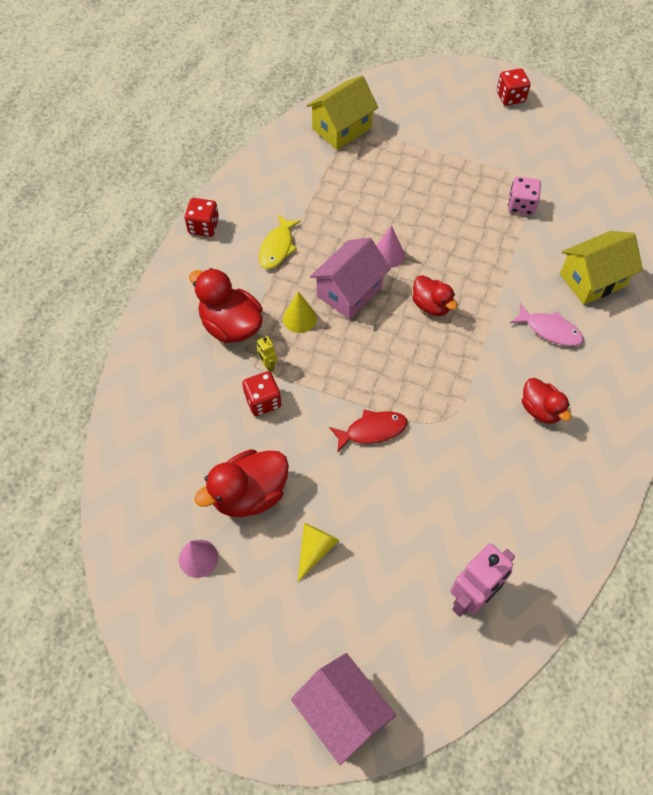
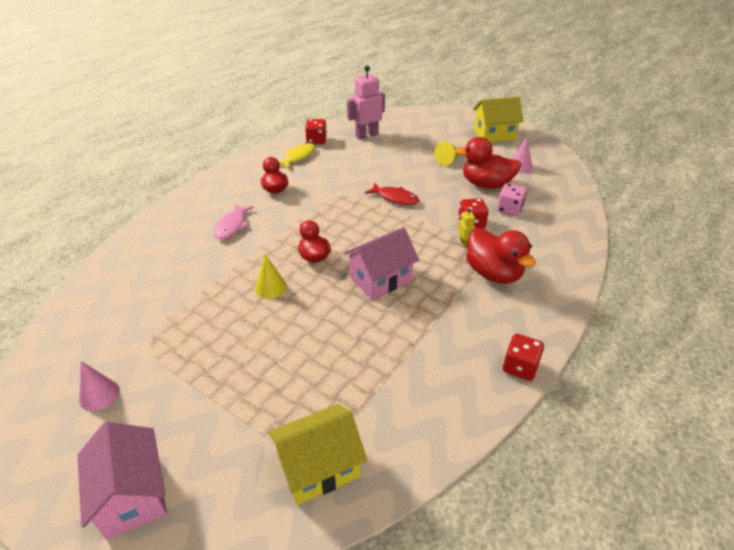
camera: 165 degrees left, 20 degrees down
red duck [194,449,289,517] -> red duck turned 150 degrees counterclockwise [455,137,521,189]
yellow fish [259,214,301,269] -> yellow fish moved to [279,143,315,169]
yellow cone [283,291,317,333] -> yellow cone moved to [255,254,287,299]
pink house [291,653,396,765] -> pink house moved to [77,422,167,539]
red fish [329,409,407,452] -> red fish turned 150 degrees counterclockwise [365,183,419,205]
pink cone [376,225,404,268] -> pink cone moved to [79,361,120,411]
red dice [497,68,530,106] -> red dice moved to [305,119,327,144]
pink dice [508,177,541,215] -> pink dice moved to [497,183,527,216]
pink fish [510,303,584,346] -> pink fish turned 120 degrees counterclockwise [214,204,254,239]
yellow house [560,231,643,305] -> yellow house moved to [473,97,523,142]

